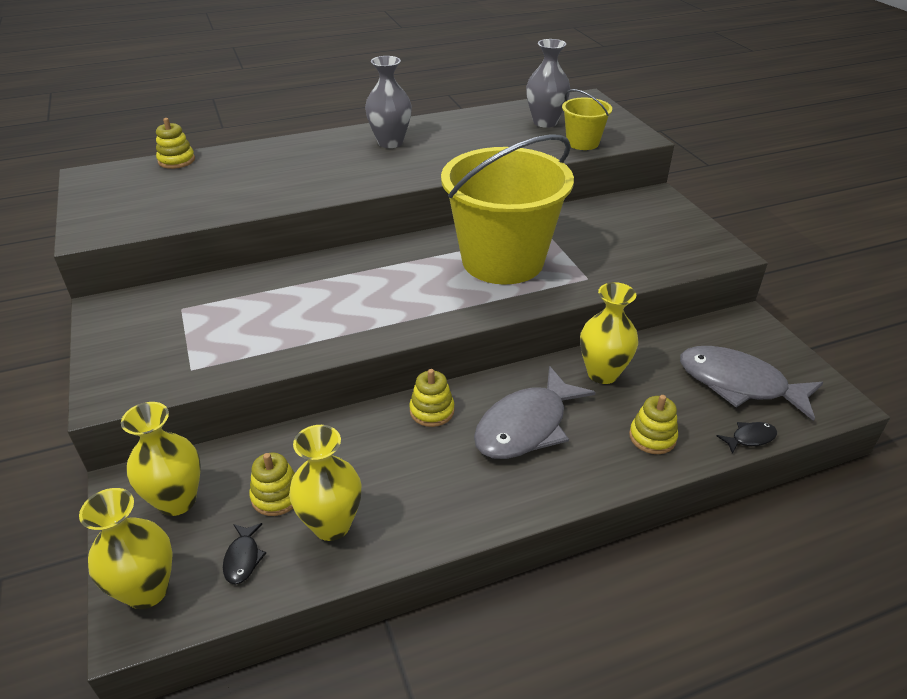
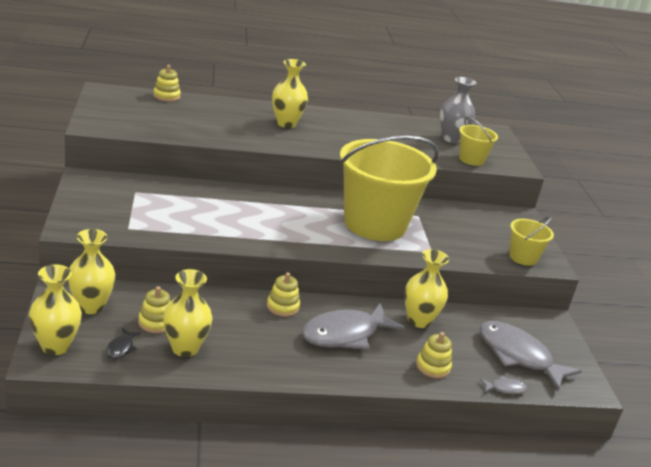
camera: 10 degrees right, 10 degrees down
grey vase [365,56,412,148] -> none
black fish [717,422,777,454] -> grey fish [480,376,527,394]
none -> yellow vase [272,59,308,128]
none -> yellow bucket [509,216,554,266]

